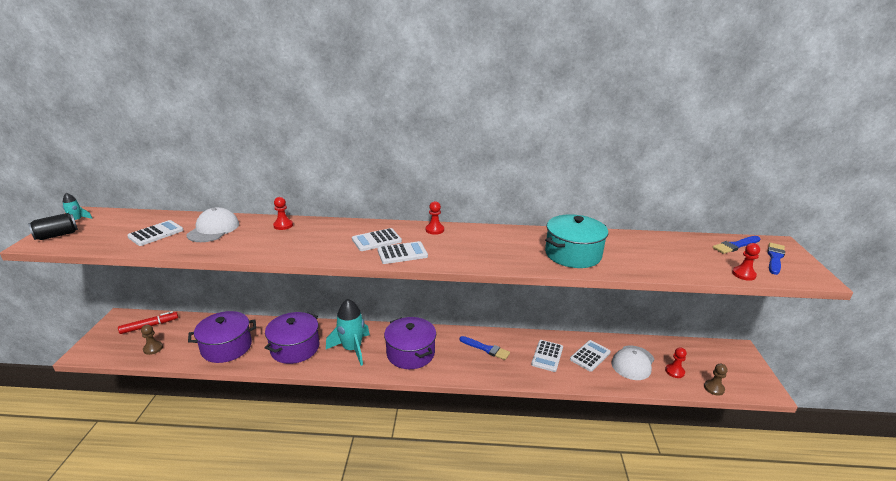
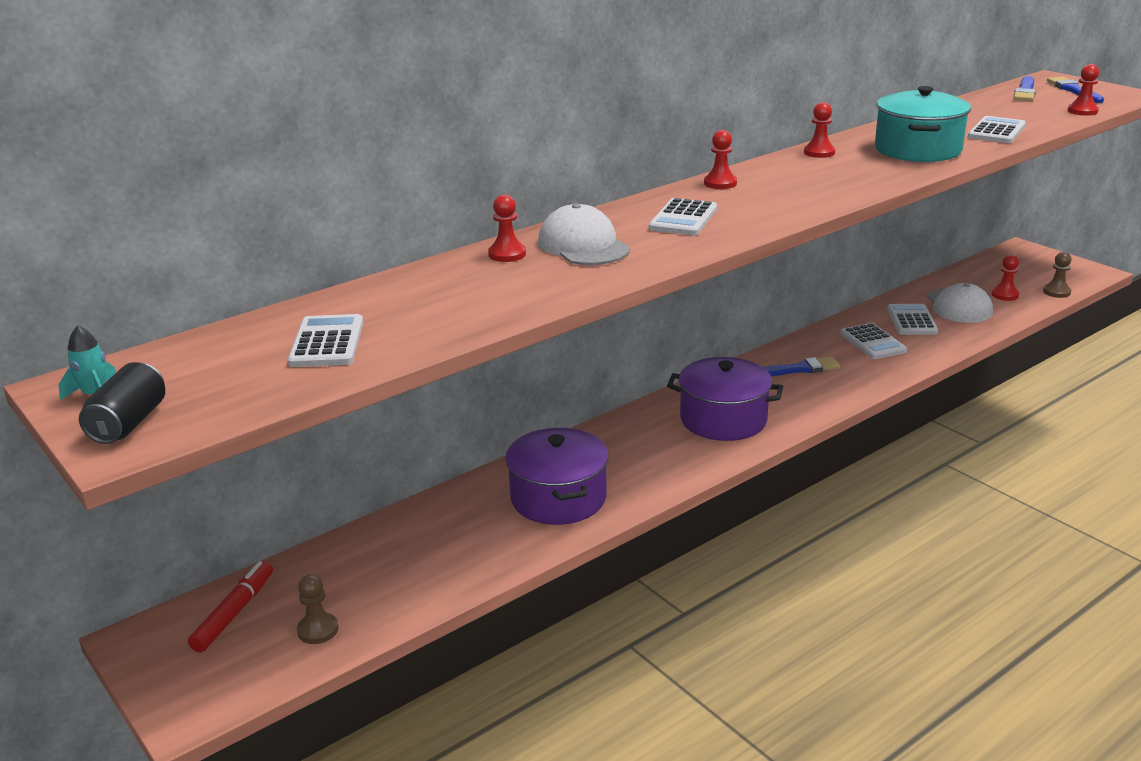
camera: 40 degrees left, 0 degrees up
white cap [187,207,239,242] -> white cap moved to [538,203,630,265]
purple pot [188,311,256,363] -> none
turquoise rocket [326,299,370,366] -> none
white calculator [377,241,428,264] -> white calculator moved to [968,116,1026,143]
none -> red pawn [804,102,835,158]

